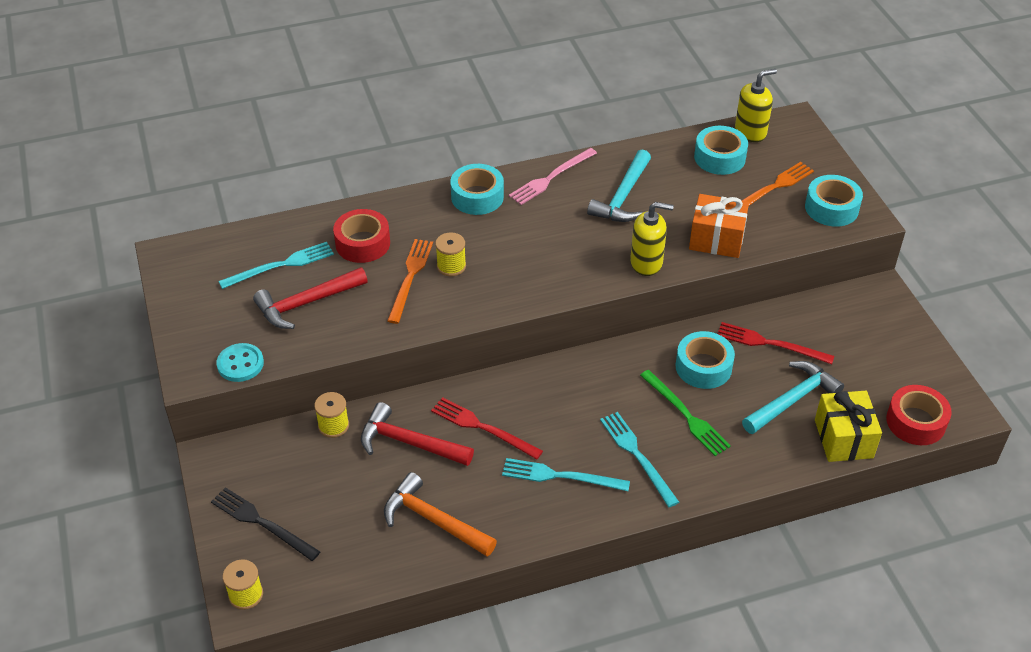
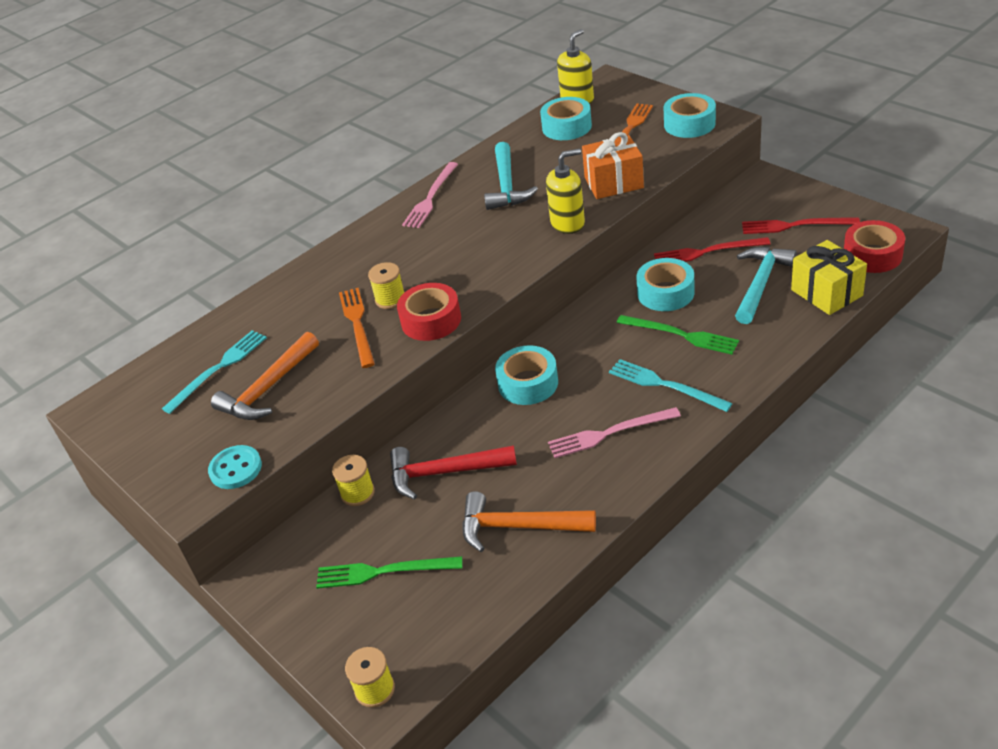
camera: 20 degrees left, 5 degrees down
black fork [211,487,321,561] -> none
red hammer [253,267,368,329] -> orange hammer [211,332,319,420]
red tape [333,209,390,263] -> red tape moved to [397,283,461,341]
red fork [431,397,543,459] -> red fork moved to [742,217,860,234]
turquoise tape [450,164,504,215] -> turquoise tape moved to [495,345,558,405]
turquoise fork [502,458,630,491] -> pink fork [548,407,681,458]
none -> green fork [316,556,462,589]

